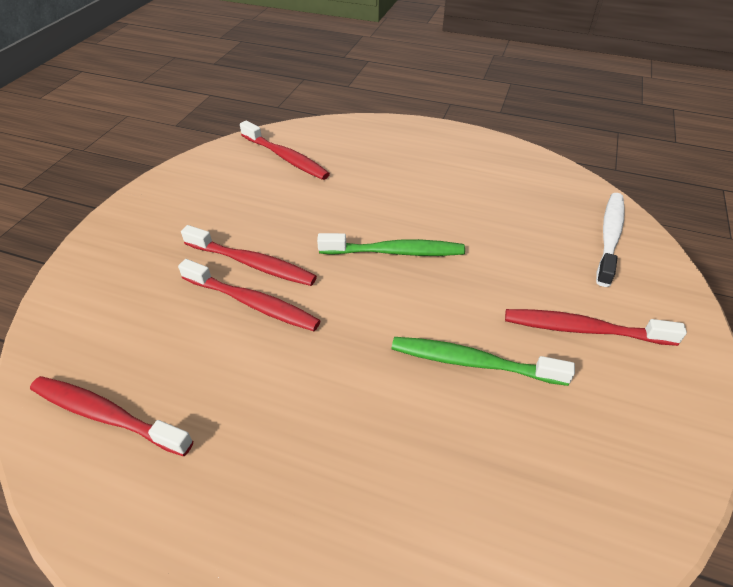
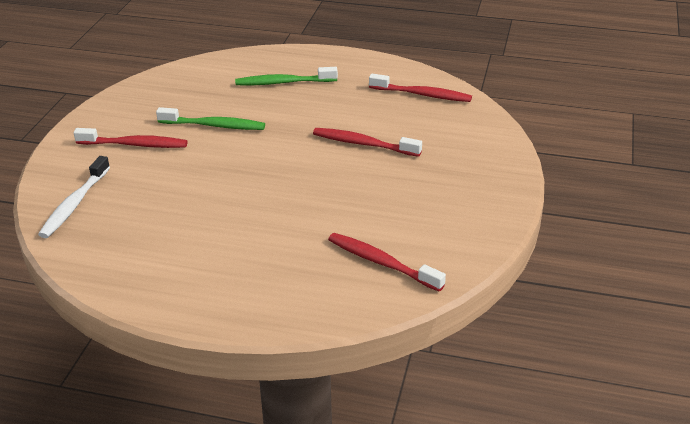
camera: 175 degrees right, 10 degrees down
red toothbrush [181,225,317,286] -> none
green toothbrush [317,233,465,256] -> green toothbrush moved to [235,67,338,85]

